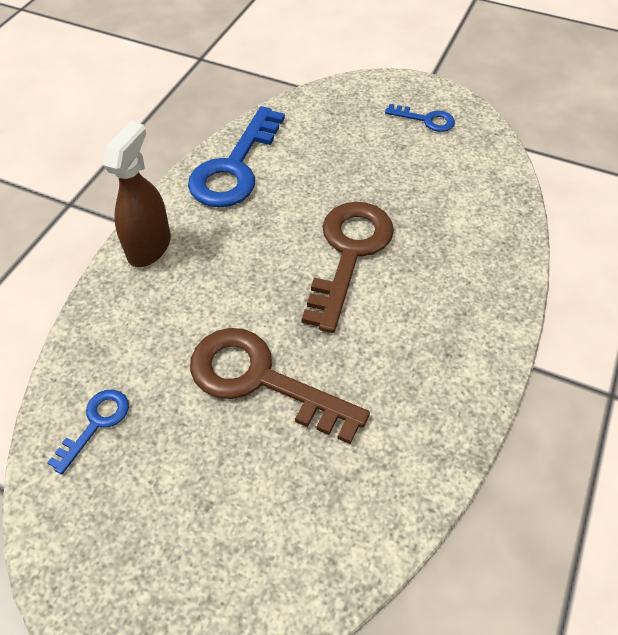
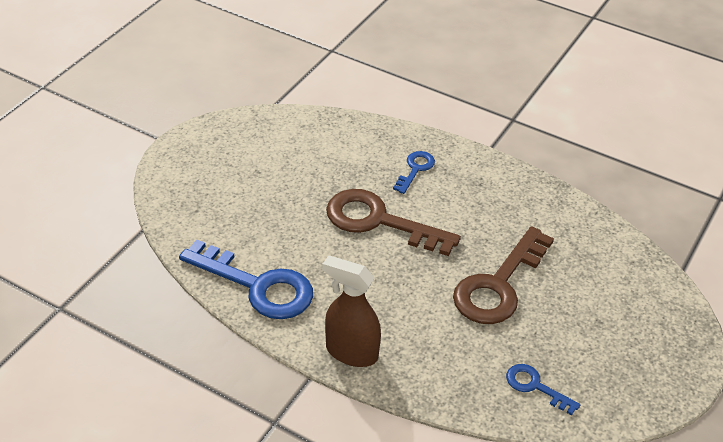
camera: 85 degrees left, 10 degrees down
blue key [385,104,455,132] -> blue key moved to [393,151,435,194]

